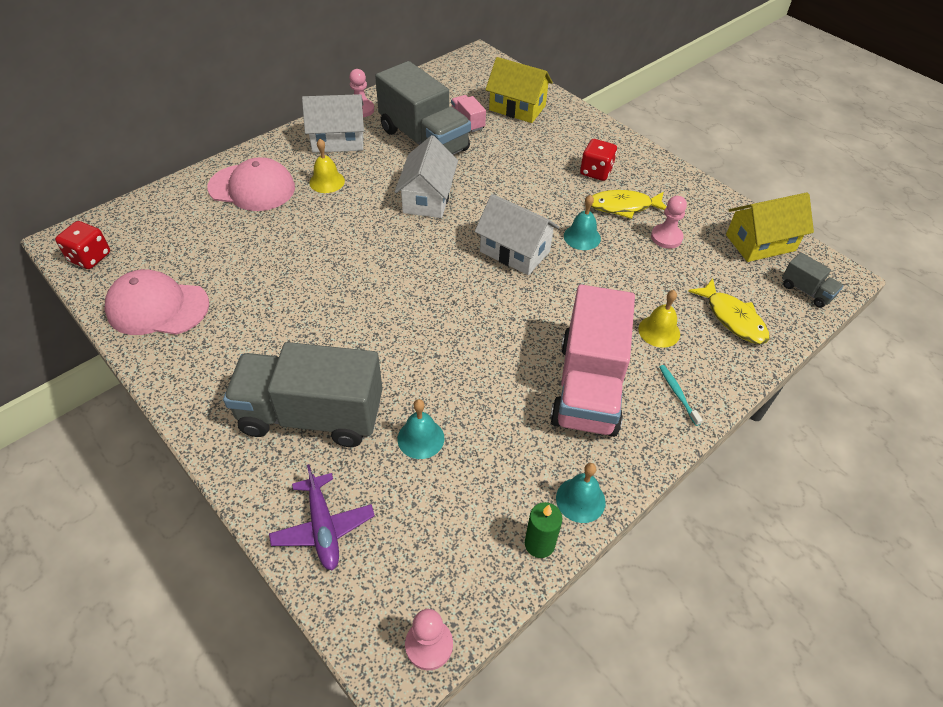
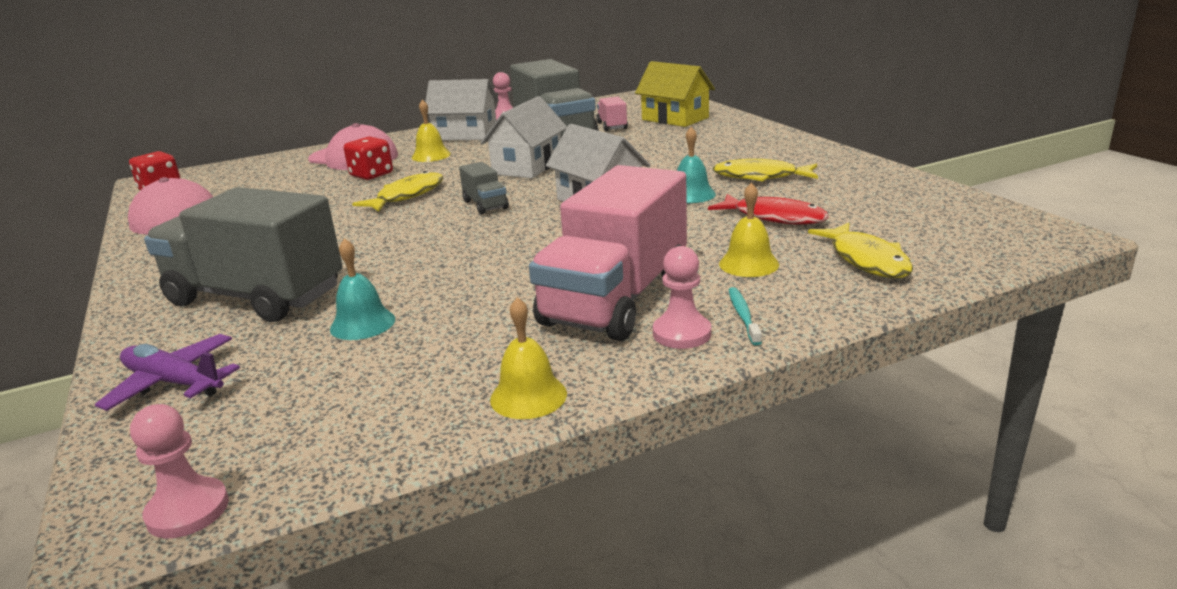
camera: 20 degrees right, 25 degrees down
purple plane [269,464,375,571] -> purple plane turned 120 degrees clockwise [95,334,240,411]
green candle [525,502,563,558] -> none
turquoise bell [556,463,606,523] -> yellow bell [490,297,567,419]
red dice [580,139,617,181] -> red dice moved to [344,137,393,180]
pink pawn [651,196,687,249] -> pink pawn moved to [653,246,711,349]
yellow house [726,192,814,262] -> none
grey truck [782,252,843,308] -> grey truck moved to [459,162,509,214]
none -> yellow fish [352,171,443,212]
none -> red fish [708,194,829,225]

